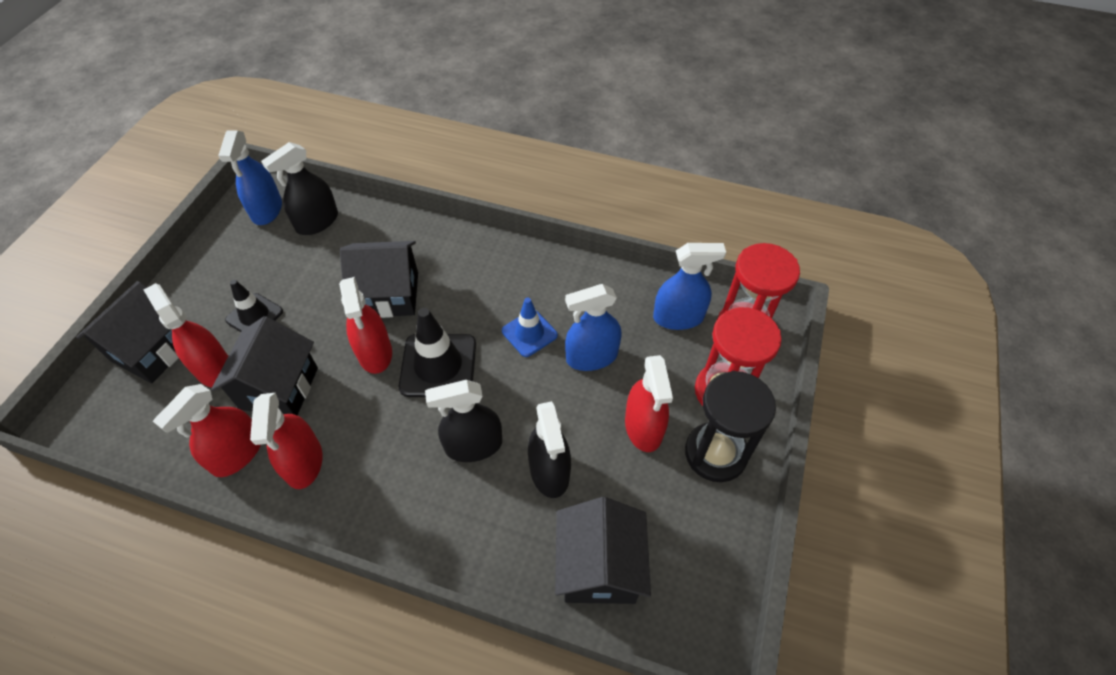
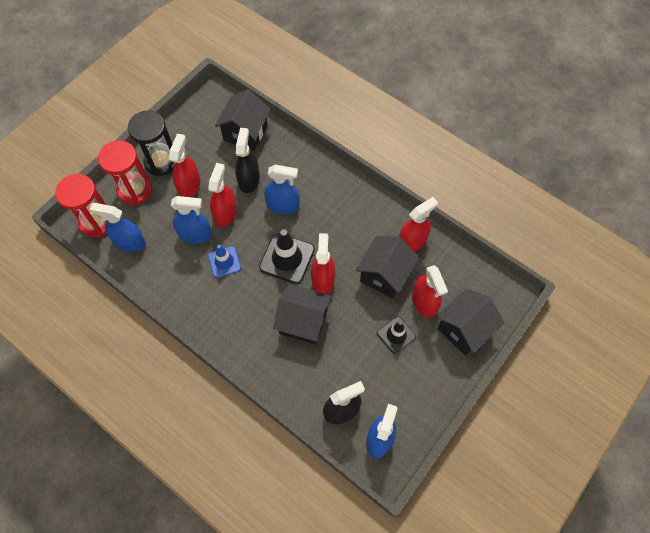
camera: 160 degrees left, 10 degrees up
red spray bottle [250,393,323,489] -> red spray bottle moved to [208,163,237,227]
black spray bottle [425,380,502,462] -> blue spray bottle [264,165,299,214]

